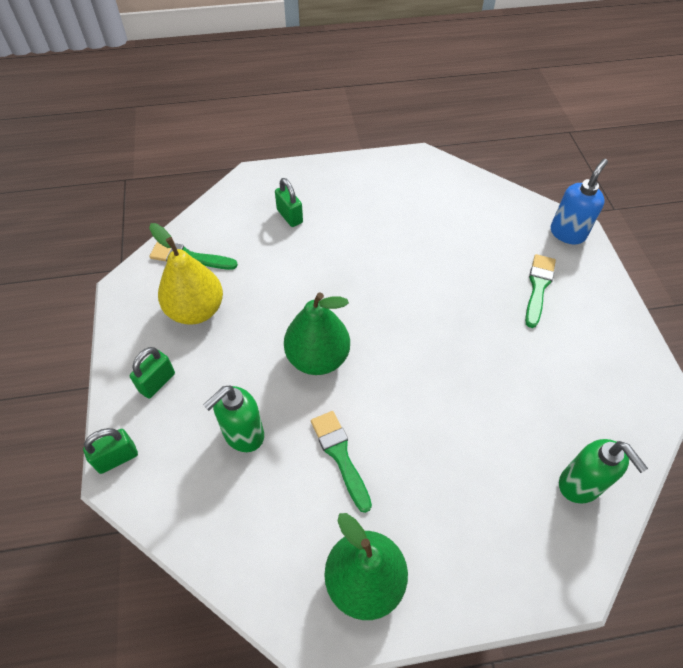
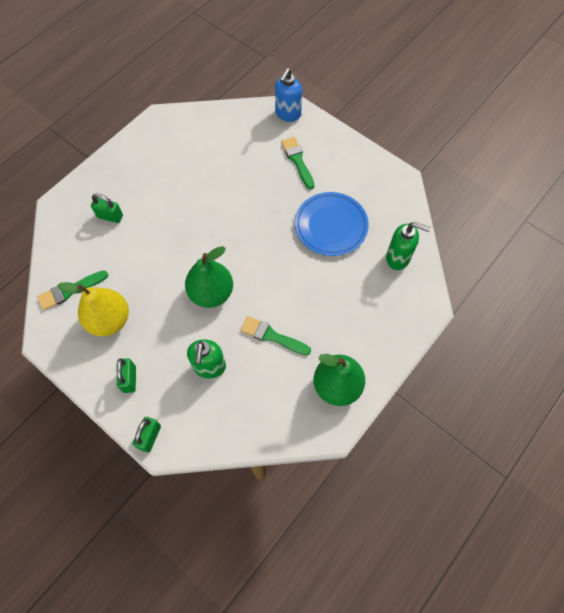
camera: 40 degrees left, 10 degrees up
blue soap dispenser [551,159,608,244] -> blue soap dispenser turned 150 degrees counterclockwise [275,68,302,122]
none -> blue plate [295,192,369,256]

